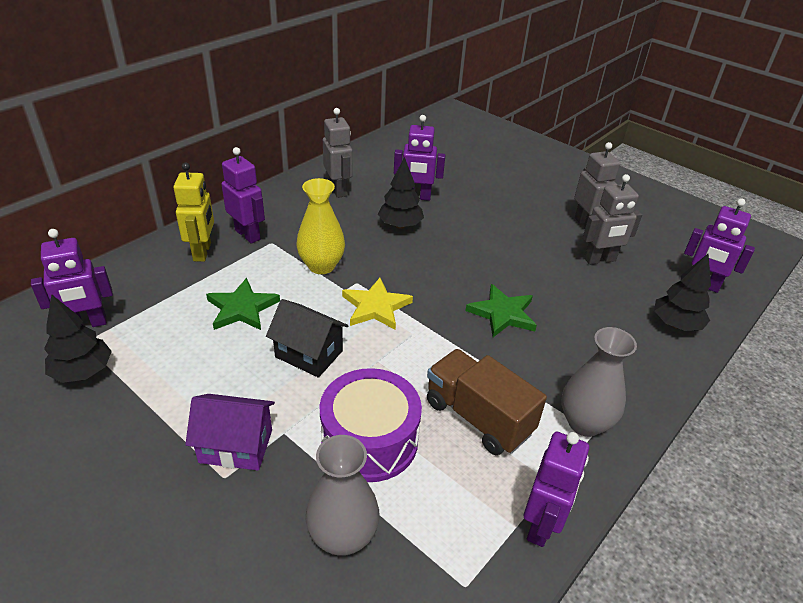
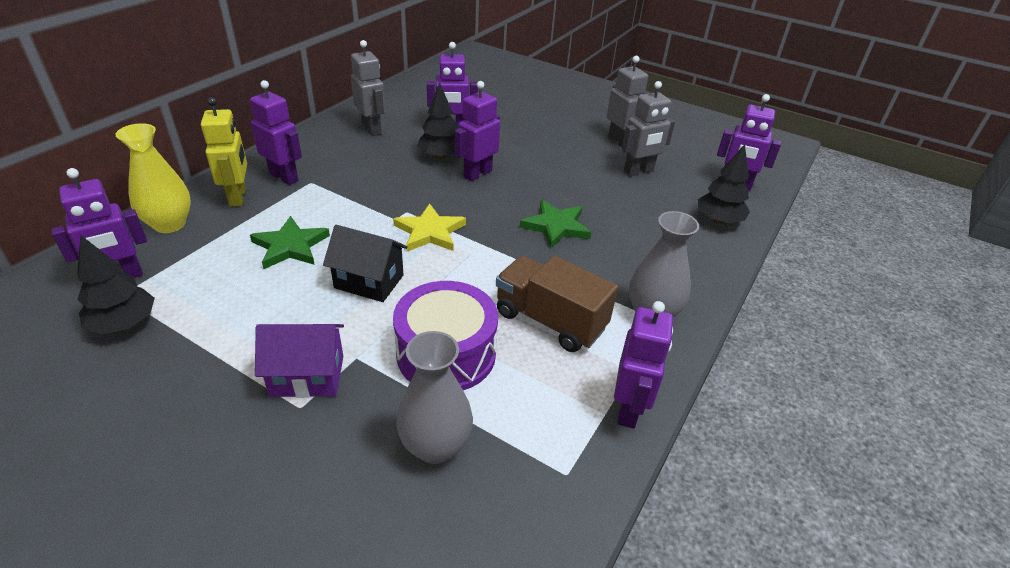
camera: 10 degrees left, 0 degrees up
yellow vase [297,178,345,274] -> yellow vase moved to [115,123,191,233]
none -> purple robot [455,81,500,181]

